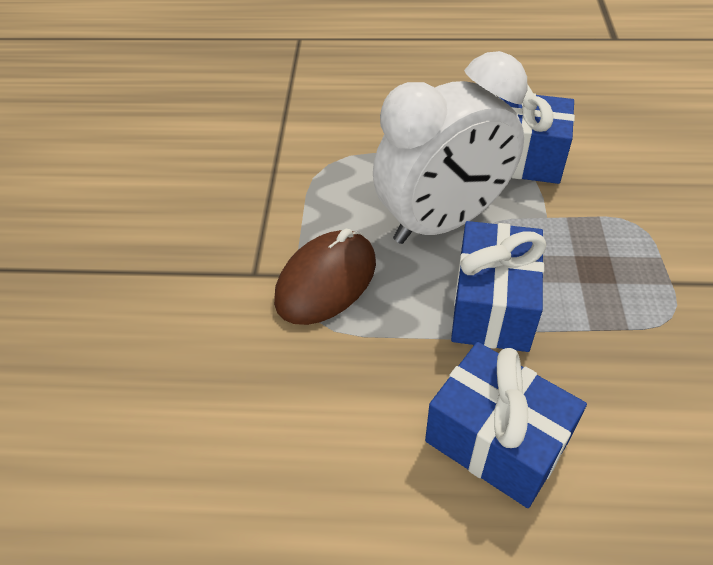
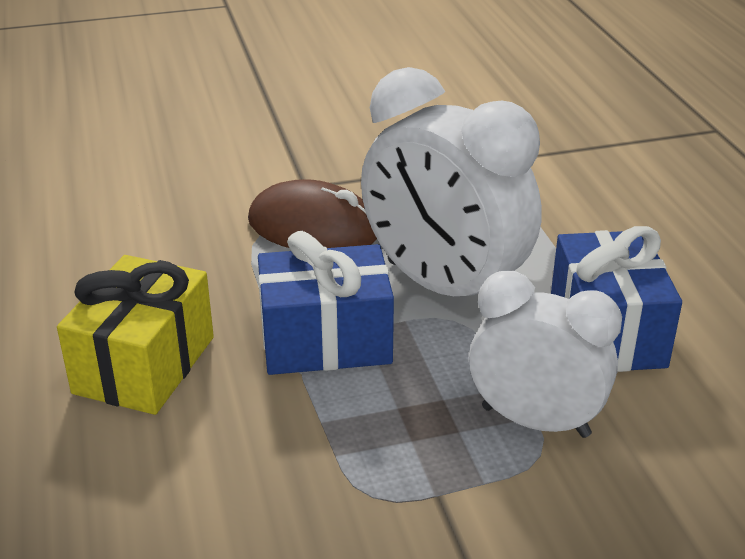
camera: 70 degrees right, 15 degrees down
blue gift [425,342,587,508] -> yellow gift [57,255,214,415]
none -> white clock [469,270,622,438]

